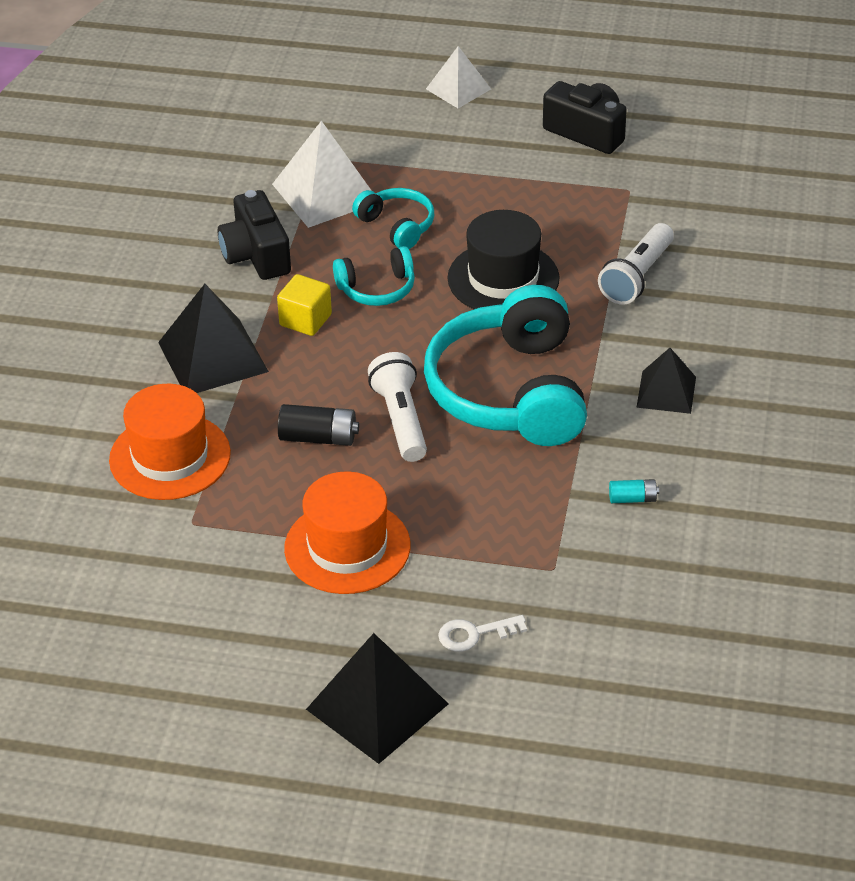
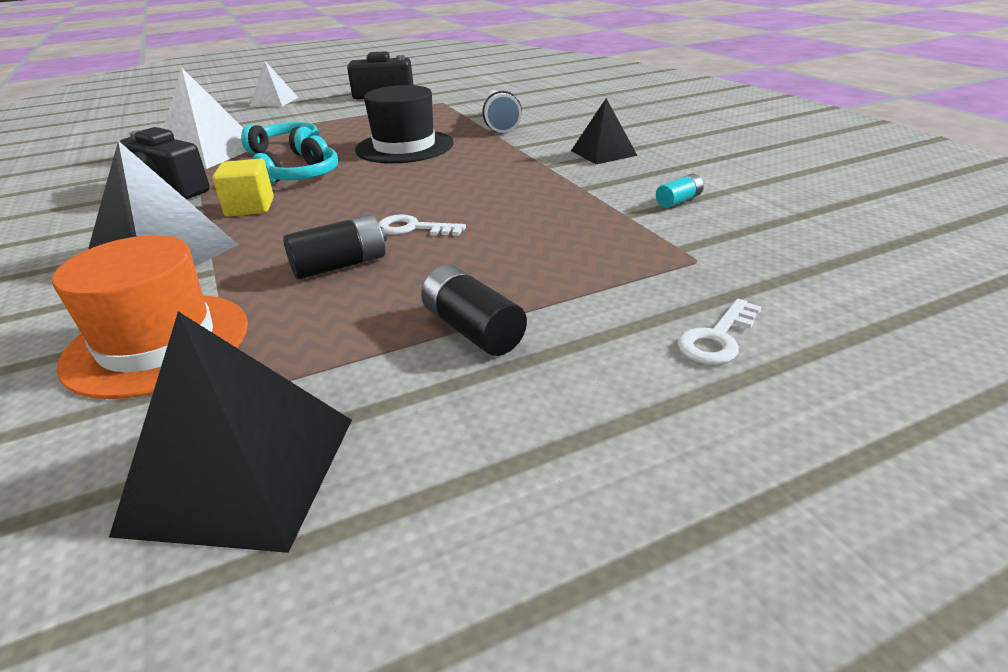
camera: 35 degrees left, 10 degrees down
orange hat [284,471,411,594] -> black battery [421,265,527,356]
black pyramid [306,633,448,764] -> black pyramid moved to [109,311,352,553]
white flashlight [368,352,427,462] -> white key [379,214,466,236]
turquoise headphones [424,285,587,446] -> none

